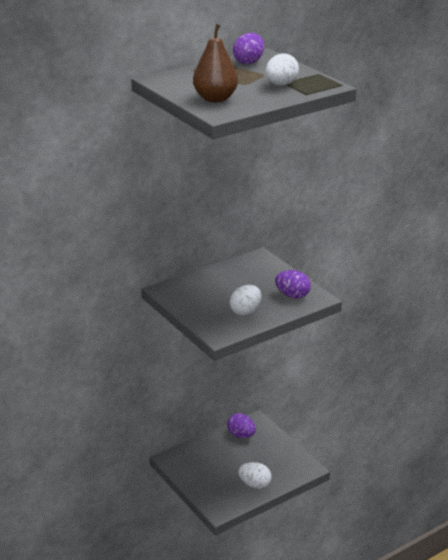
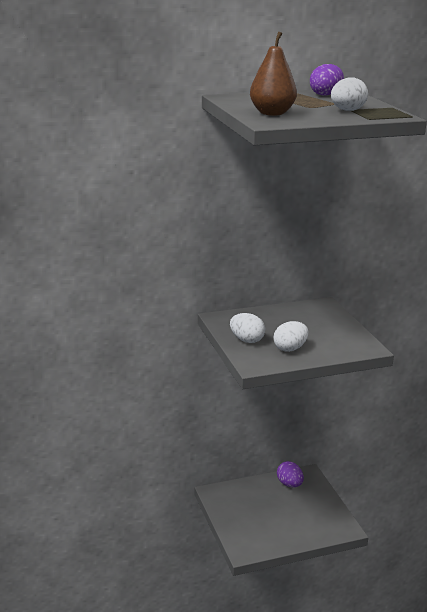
camera: 15 degrees right, 5 degrees down
white egg [238,462,272,489] -> white egg moved to [230,313,265,343]
purple egg [275,270,311,299] -> none

